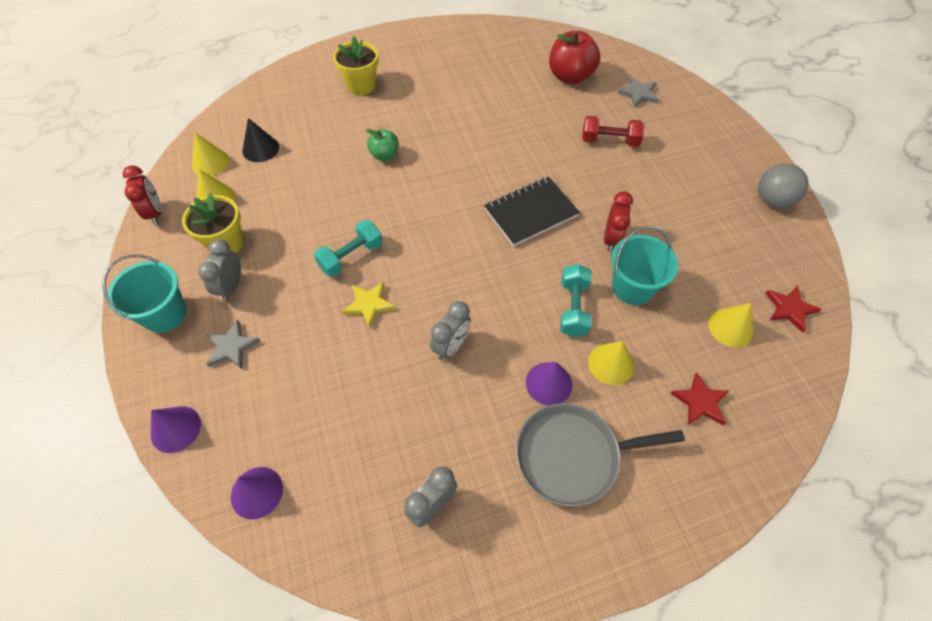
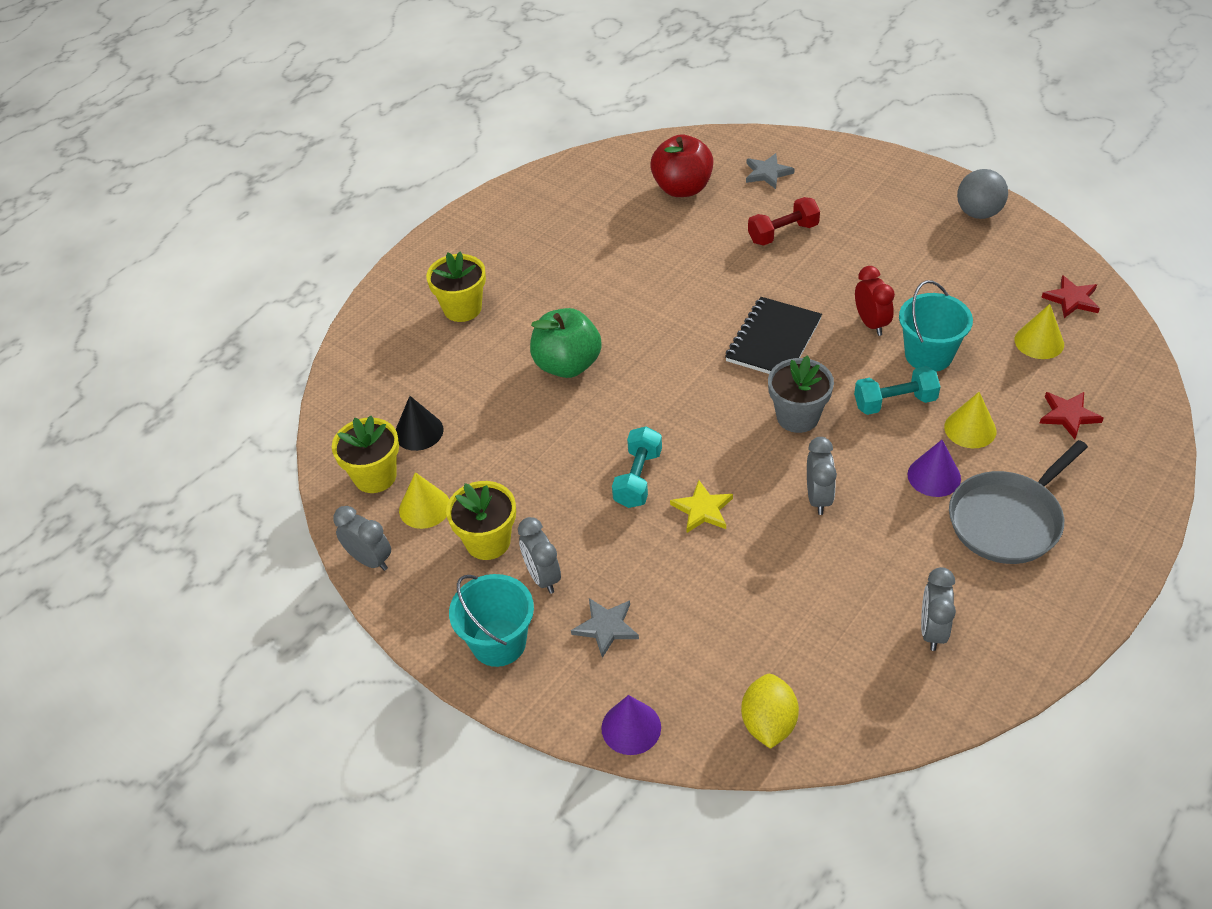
camera: 30 degrees left, 10 degrees down
red clock [123,165,161,225] -> grey clock [333,506,391,571]
yellow cone [192,132,230,176] -> yellow flower pot [332,416,399,493]
purple cone [231,467,283,520] -> yellow lemon [741,674,799,749]
green apple [366,129,399,161] -> green apple [530,308,602,378], size x1.75
turquoise dumbbell [560,264,592,337] -> turquoise dumbbell turned 75 degrees counterclockwise [854,366,941,415]
none -> grey flower pot [768,355,834,433]

